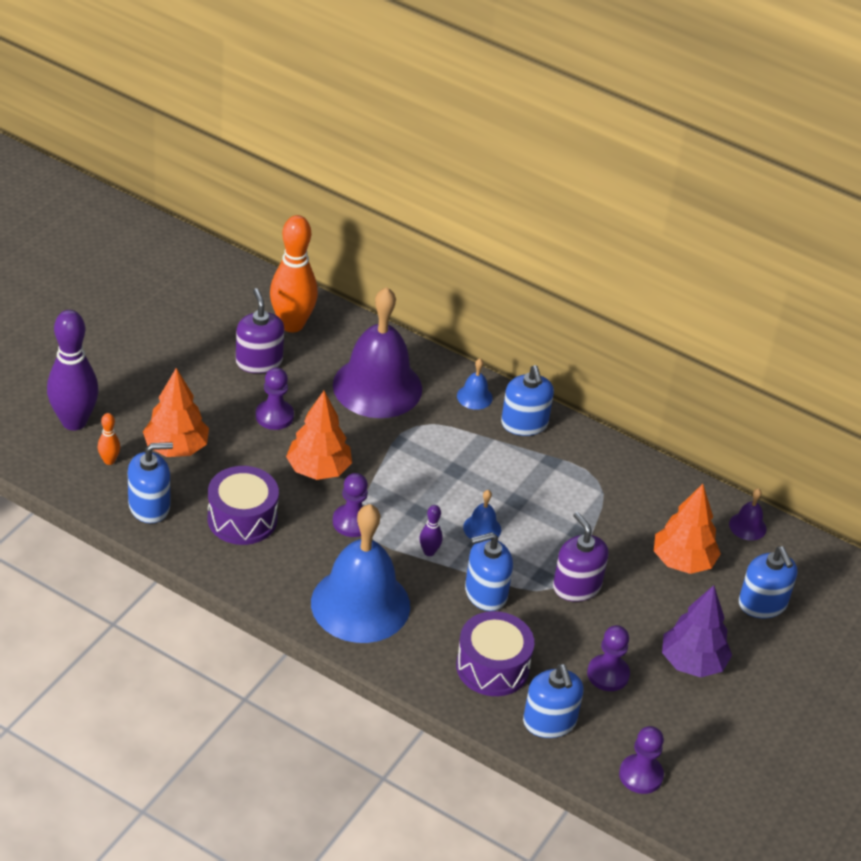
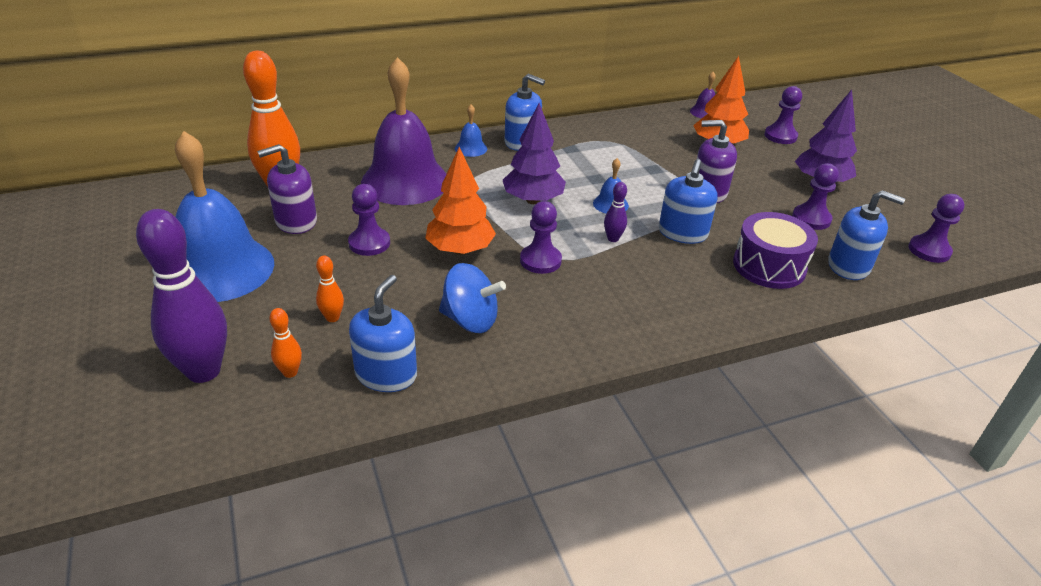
camera: 50 degrees left, 5 degrees down
orange tree [143,368,209,457] -> orange bowling pin [316,256,344,322]
purple drum [208,466,279,545] -> blue spinning top [439,263,506,333]
purple soap dispenser [236,288,284,373] -> purple soap dispenser turned 45 degrees counterclockwise [257,144,317,234]
blue bell [311,504,410,643] -> blue bell moved to [175,131,274,302]
blue soap dispenser [739,546,797,618] -> purple pawn [764,86,802,144]
none -> purple tree [503,103,566,204]

